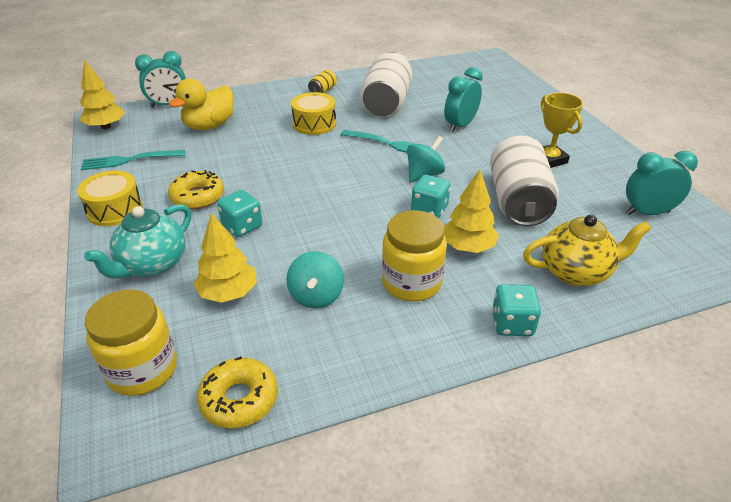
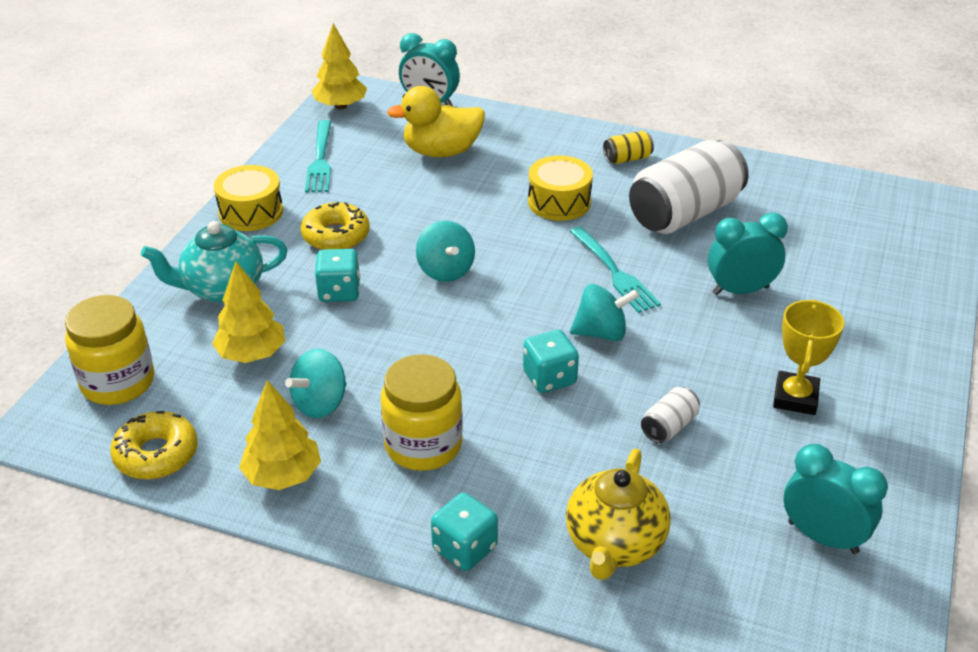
camera: 40 degrees right, 0 degrees up
turquoise fork [81,150,185,170] -> turquoise fork turned 120 degrees counterclockwise [305,120,331,192]
yellow tree [444,169,499,253] -> yellow tree moved to [239,380,321,490]
white can [490,136,559,226] -> white can [641,387,700,443], size x0.43
yellow teapot [523,215,651,286] -> yellow teapot turned 75 degrees clockwise [566,449,671,580]
none -> turquoise spinning top [416,221,475,282]

